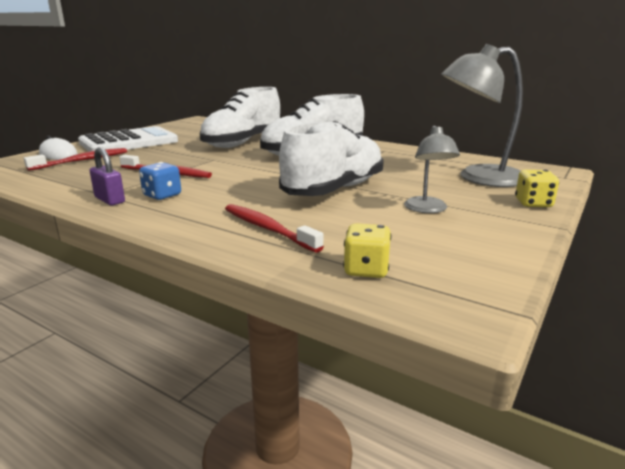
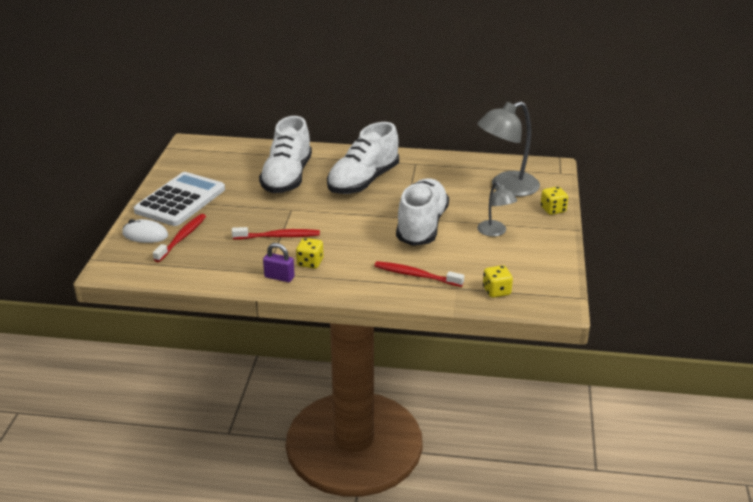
camera: 25 degrees left, 10 degrees up
blue dice [139,162,181,200] -> yellow dice [296,238,323,269]

